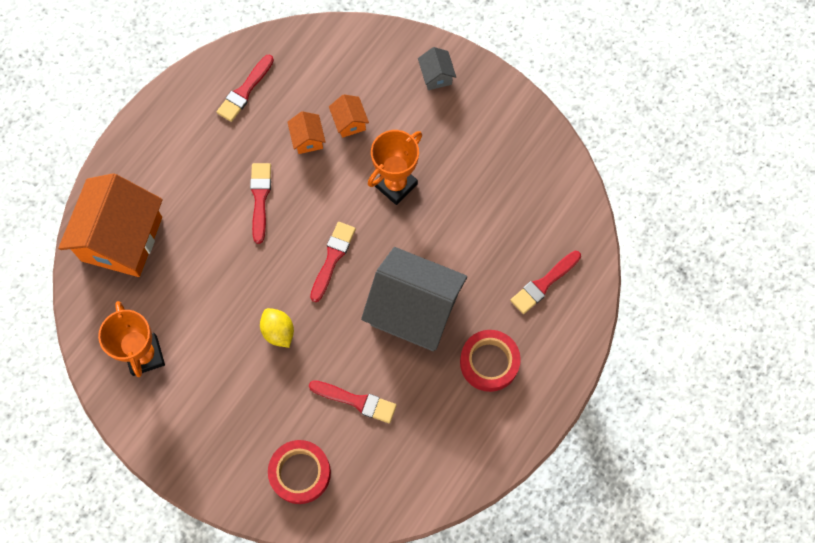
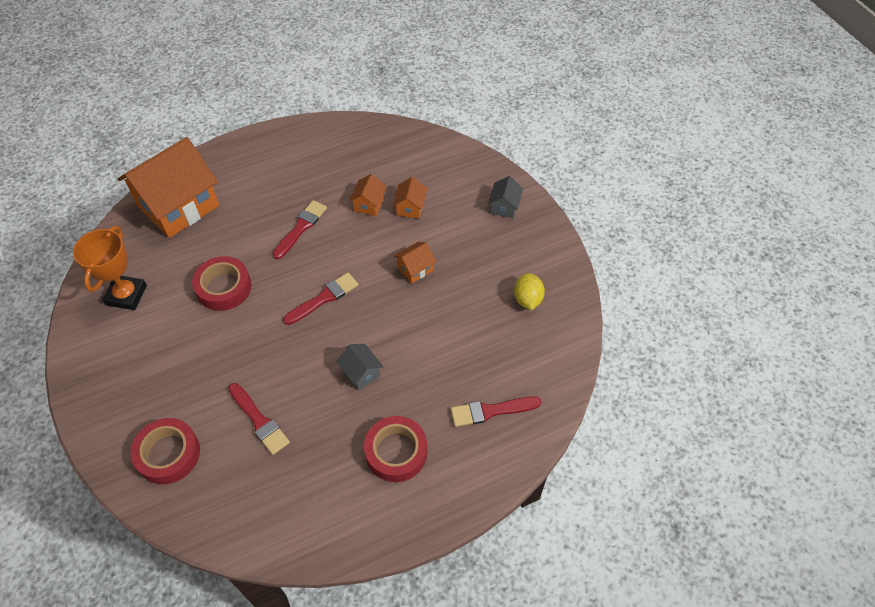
camera: 30 degrees right, 15 degrees down
red brush [217,55,274,122] -> none
yellow lemon [260,308,294,348] -> yellow lemon moved to [514,273,545,310]
grey house [361,247,467,351] -> grey house [337,344,384,390], size x0.42
orange trophy [368,130,422,205] -> orange house [394,242,436,283]
none -> red tape [192,256,252,311]

